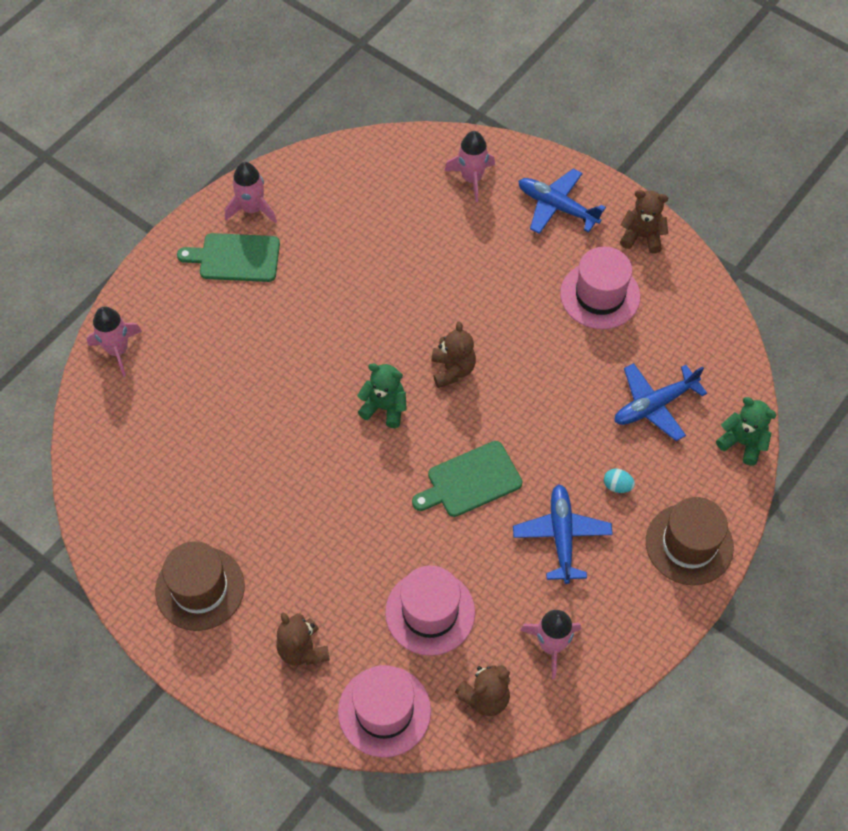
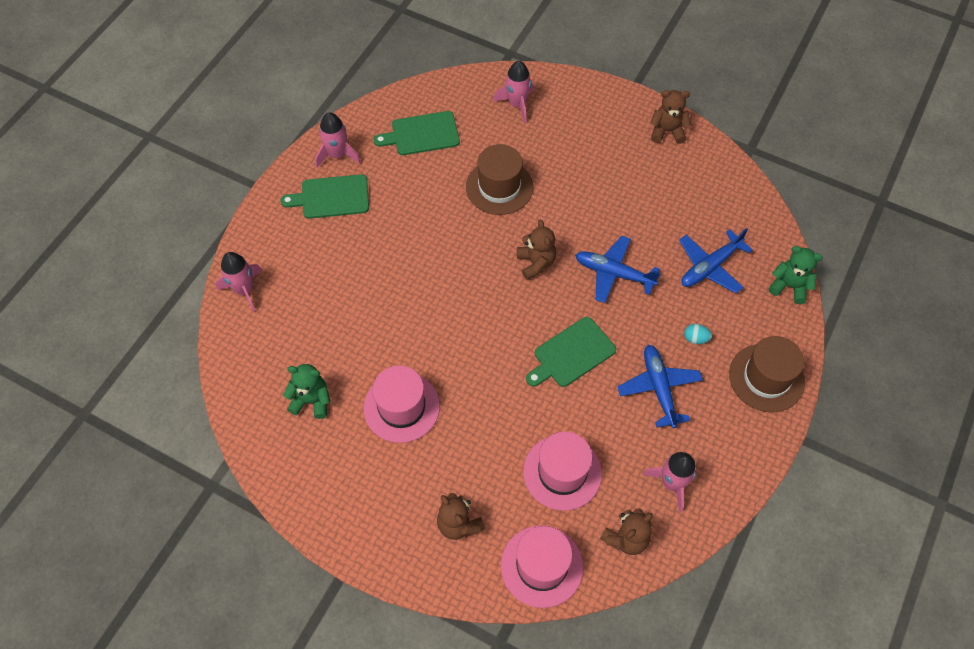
camera: 10 degrees left, 0 degrees up
brown hat [155,541,245,631] -> brown hat moved to [466,144,533,215]
green teddy bear [357,363,407,428] -> green teddy bear moved to [283,364,330,419]
blue plane [518,169,606,234] -> blue plane moved to [575,236,661,303]
pink hat [560,247,640,329] -> pink hat moved to [364,366,440,443]
none -> green cutting board [374,111,460,155]

